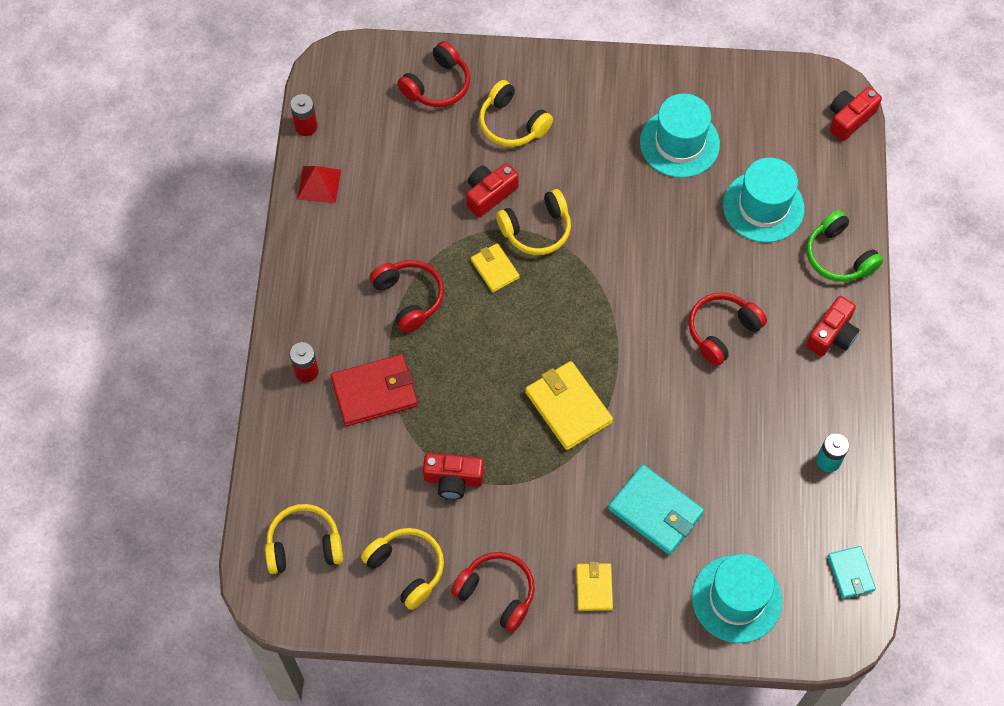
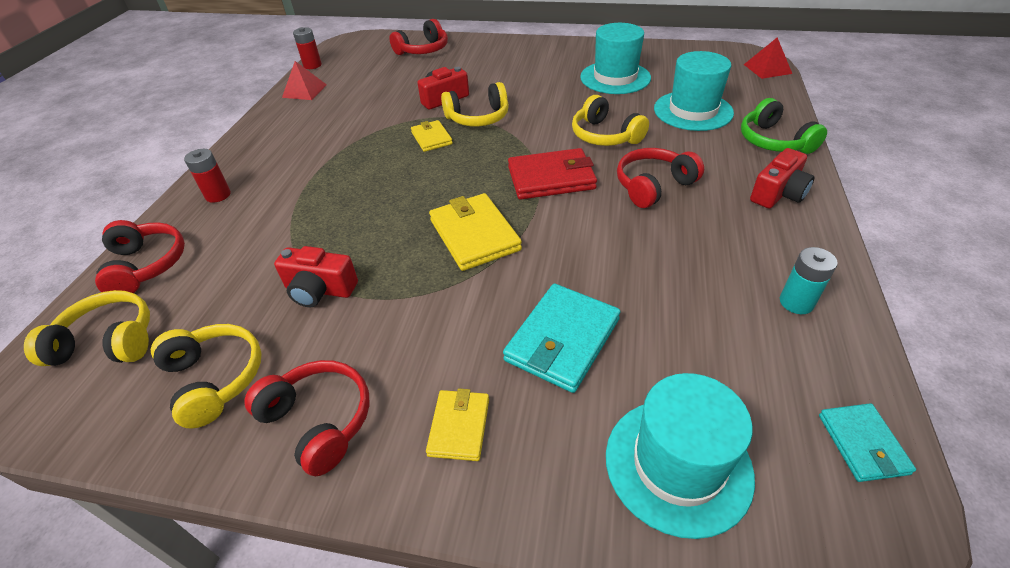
camera: 10 degrees right, 20 degrees down
red wallet [331,354,418,426] -> red wallet moved to [508,148,597,200]
red headphones [370,260,444,333] -> red headphones moved to [95,220,185,293]
yellow headphones [479,80,553,147] -> yellow headphones moved to [572,95,649,146]
turquoise wallet [608,465,704,555] -> turquoise wallet turned 75 degrees clockwise [503,283,621,393]
red camera [830,87,882,141] -> red pyramid [744,37,792,79]

